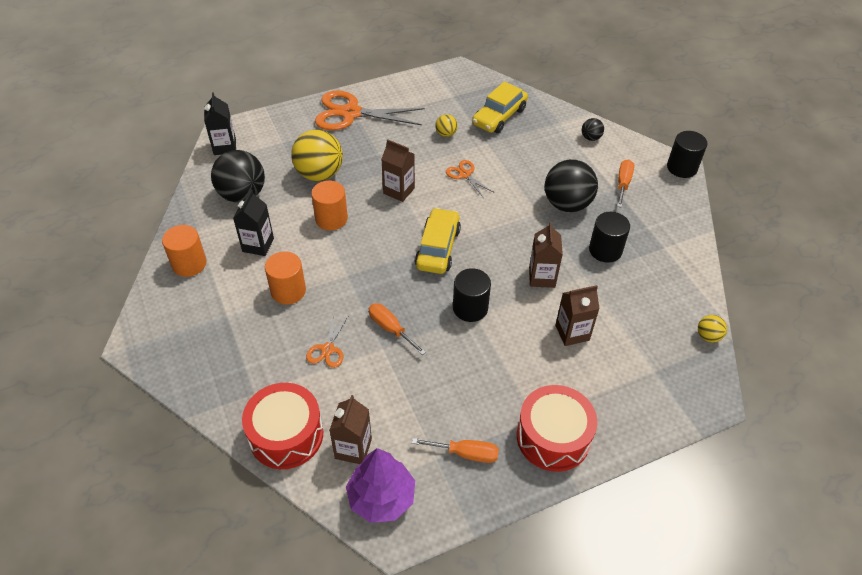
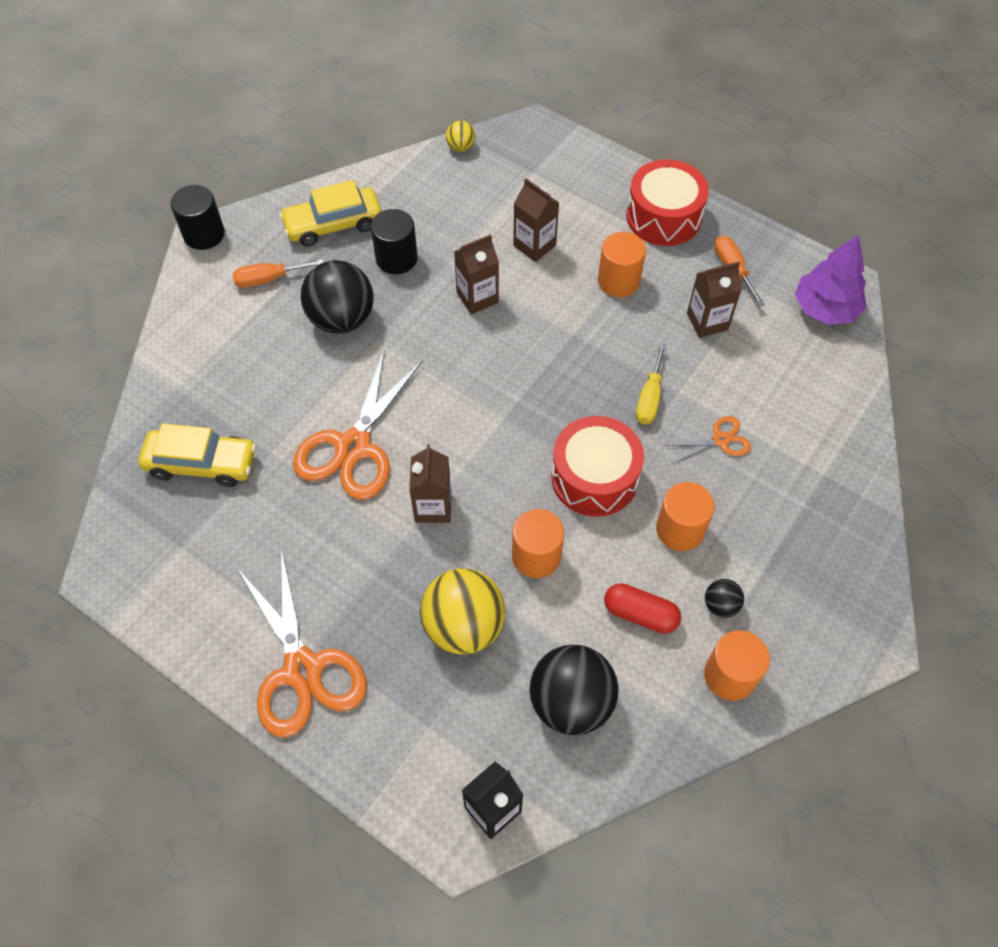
camera: 120 degrees left, 10 degrees up
black carton [233,190,274,256] -> red capsule [604,583,681,634]
red drum [242,383,323,469] -> red drum moved to [552,416,644,517]
brown carton [329,395,372,464] -> brown carton moved to [687,262,742,338]
orange screwdriver [369,303,426,355] -> yellow screwdriver [636,343,667,425]
yellow car [415,208,461,274] -> yellow car moved to [279,180,382,247]
yellow ball [435,114,458,137] -> none
orange scissors [446,160,493,197] -> orange scissors [293,349,423,500], size x2.09
black cylinder [453,268,491,322] -> none
black ball [582,118,604,141] -> black ball moved to [705,579,744,618]
none -> orange cylinder [598,232,646,297]

